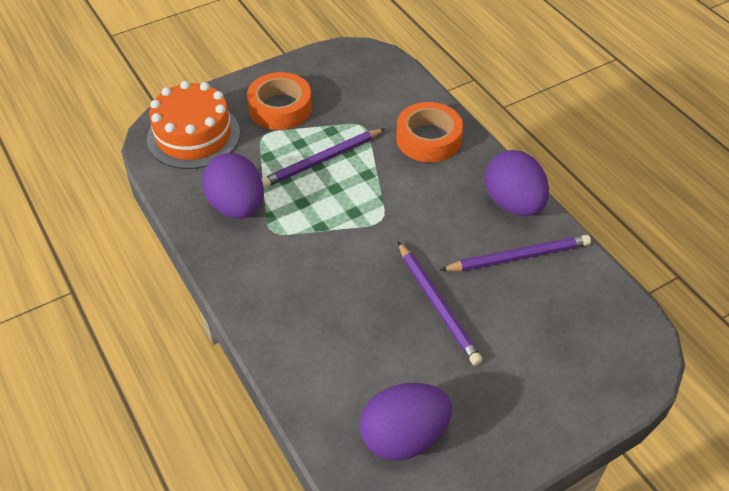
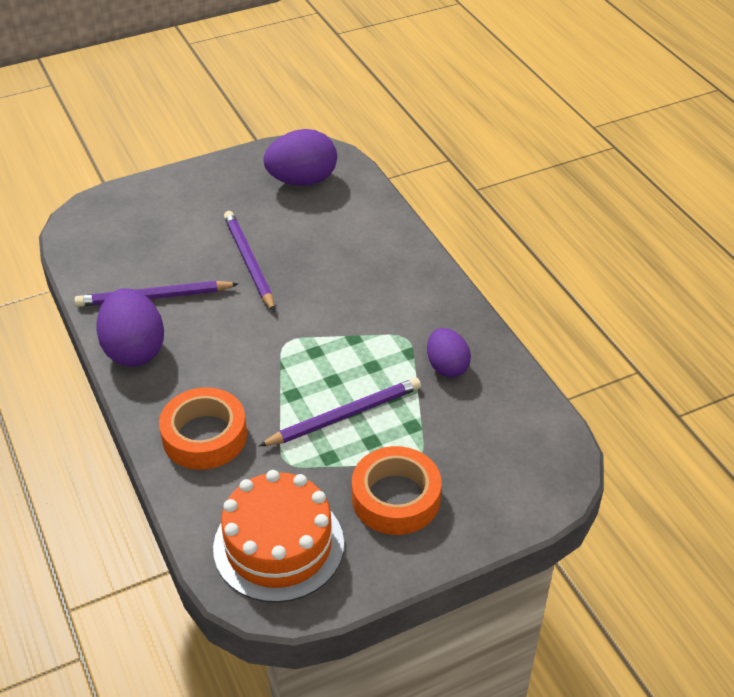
camera: 175 degrees left, 5 degrees down
orange cake [147,81,240,169] -> orange cake moved to [213,470,344,603]
purple egg [202,153,263,219] -> purple egg [427,328,471,377], size x0.63

